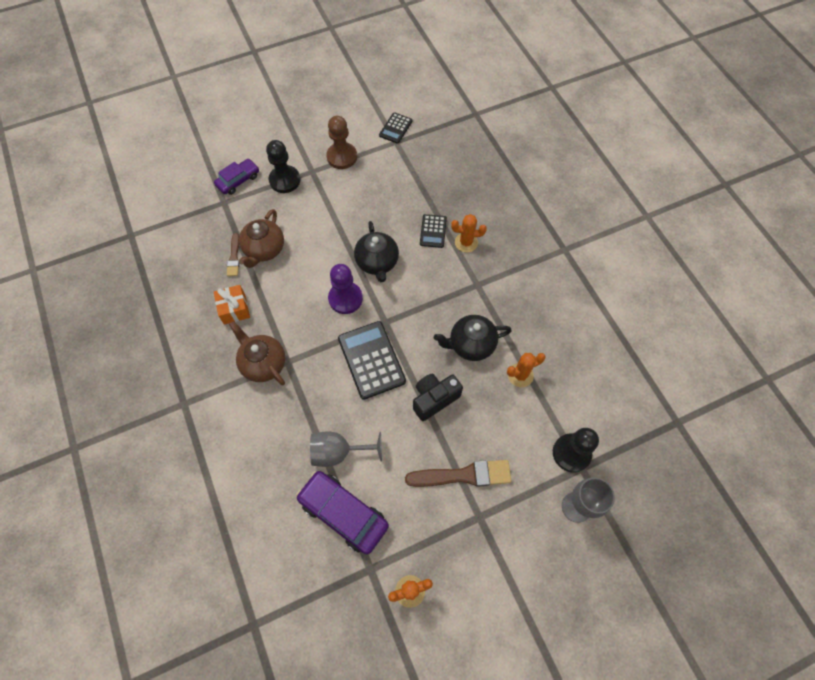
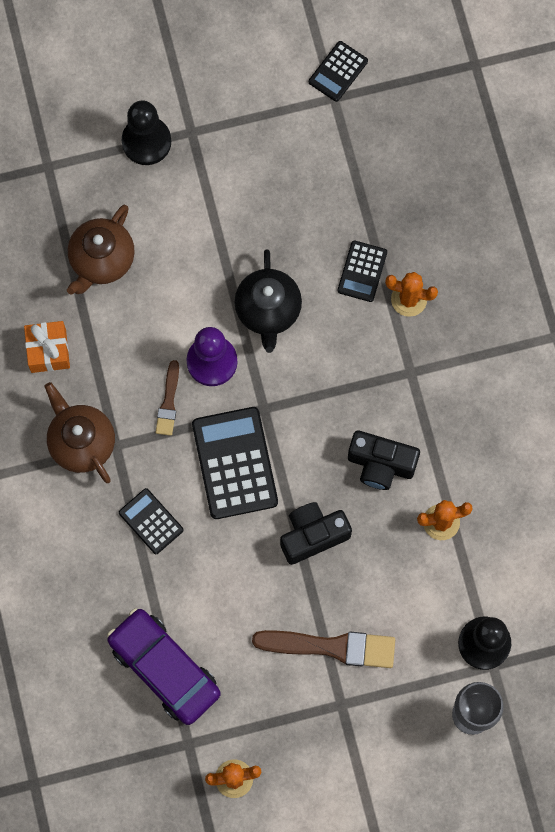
camera: 10 degrees right, 10 degrees up
purple car [214,159,259,195] -> none
brown brush [227,233,239,276] -> brown brush moved to [156,360,179,436]
grey goblet [310,431,382,467] -> none
brown pawn [326,116,357,169] -> none
black teapot [434,315,512,361] -> black camera [348,431,420,490]
none -> black calculator [119,488,184,554]

